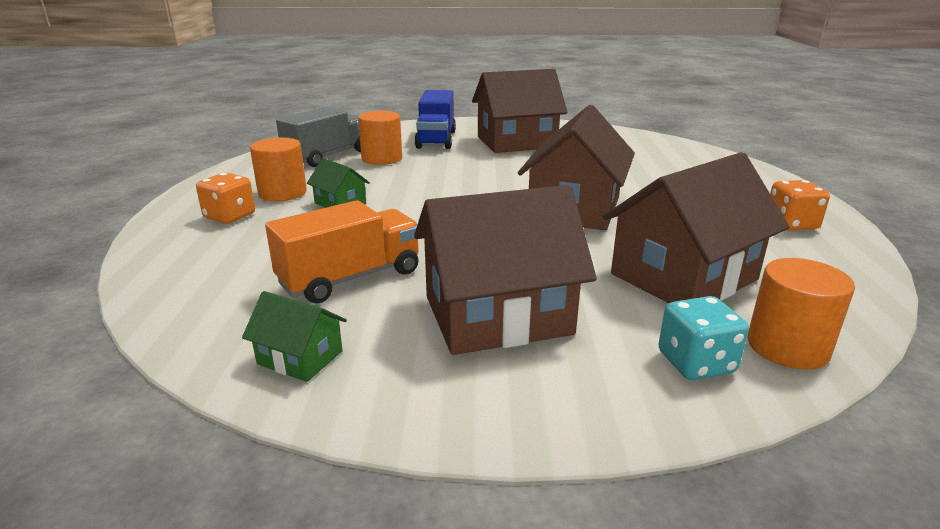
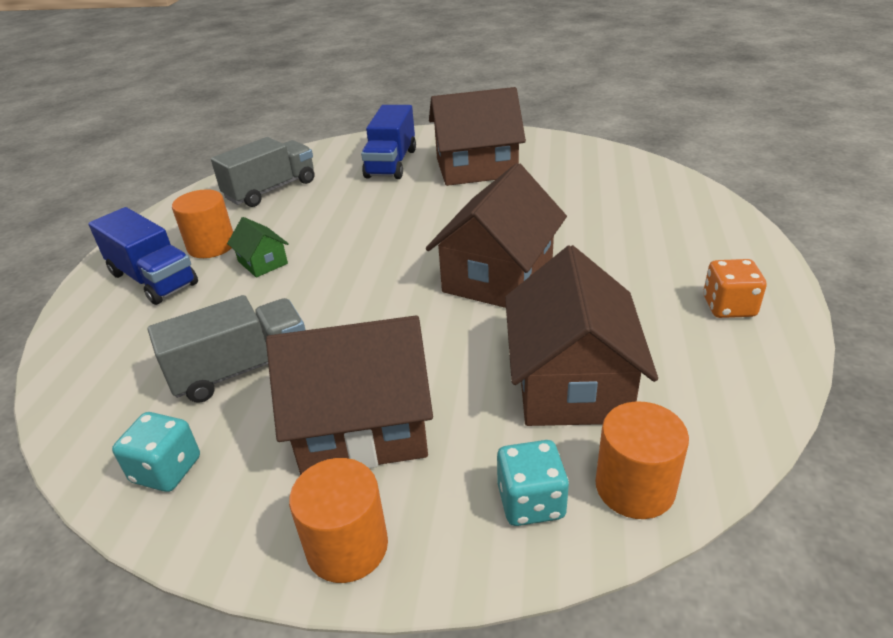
camera: 10 degrees right, 10 degrees up
orange dice [196,173,255,224] -> blue truck [88,207,198,305]
green house [242,291,347,382] -> turquoise dice [112,412,200,492]
orange truck [265,200,419,303] -> grey truck [148,295,306,403]
orange cylinder [358,111,402,165] -> orange cylinder moved to [289,458,388,583]
brown house [603,152,789,303] -> brown house turned 60 degrees counterclockwise [505,245,658,426]

